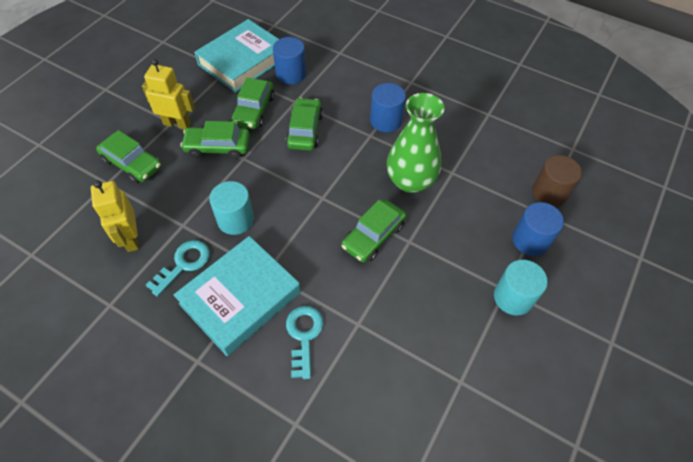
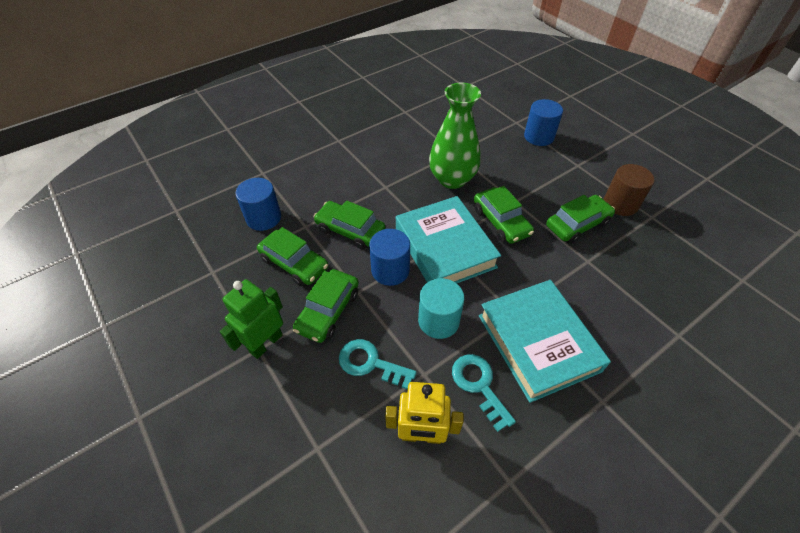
camera: 65 degrees left, 5 degrees down
green car [96,130,162,183] -> green car moved to [546,195,615,243]
yellow robot [142,59,195,130] -> green robot [220,279,283,359]
turquoise book [194,19,279,92] -> turquoise book moved to [396,196,501,283]
turquoise key [286,306,324,379] -> turquoise key moved to [339,339,416,390]
blue cylinder [370,83,406,132] -> blue cylinder moved to [369,229,410,286]
turquoise cylinder [494,260,548,315] -> none
brown cylinder [532,155,582,207] -> brown cylinder moved to [604,164,654,216]

